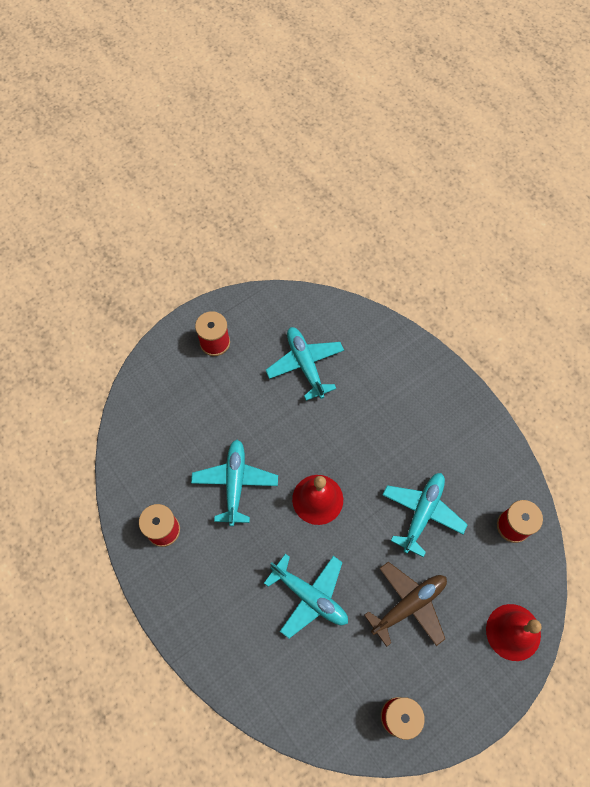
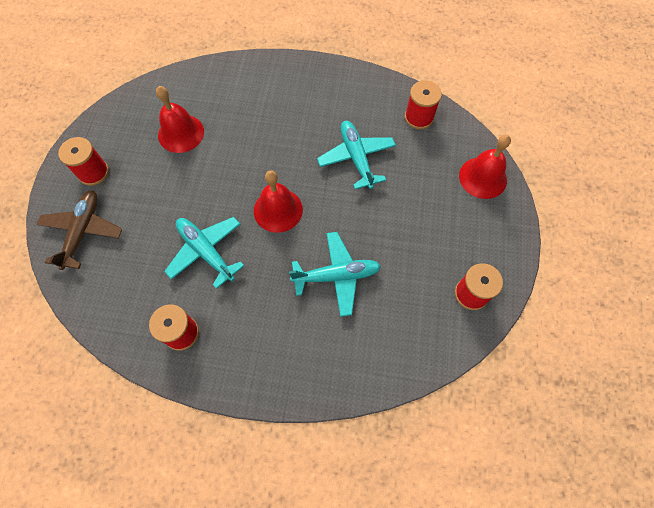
camera: 45 degrees left, 0 degrees up
turquoise plane [266,327,344,401] -> red bell [156,86,204,153]
brown plane [364,562,447,647] -> brown plane moved to [36,190,122,270]

